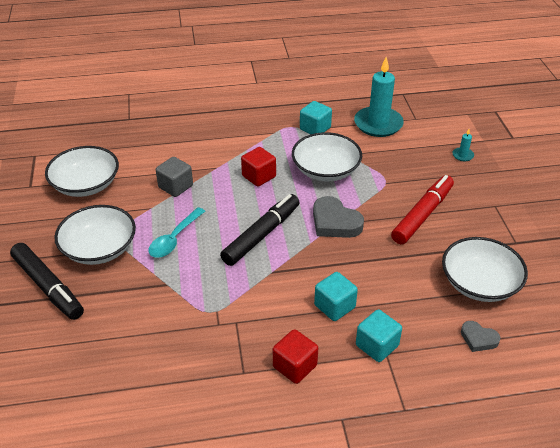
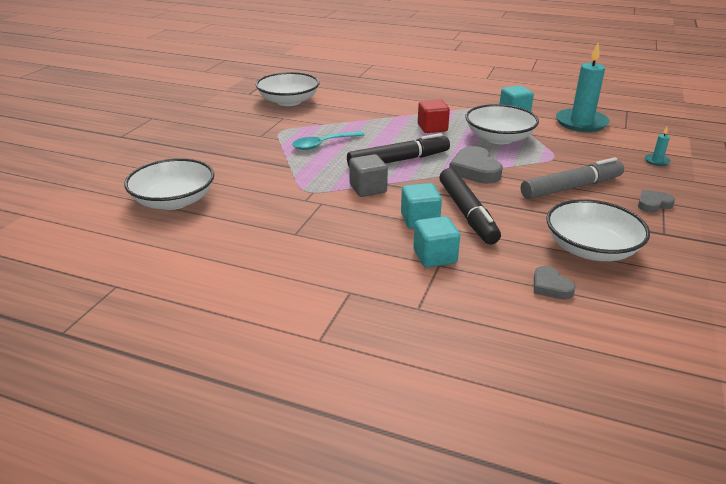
camera: 30 degrees right, 10 degrees down
black marker [10,243,84,320] -> black marker moved to [439,168,501,244]
white bowl [54,205,136,265] -> white bowl moved to [124,158,214,210]
grey cube [156,157,193,197] -> grey cube moved to [349,154,388,197]
red cube [273,329,318,384] -> none
red marker [391,175,454,244] -> grey marker [521,157,624,199]
none -> grey heart [638,190,675,213]

